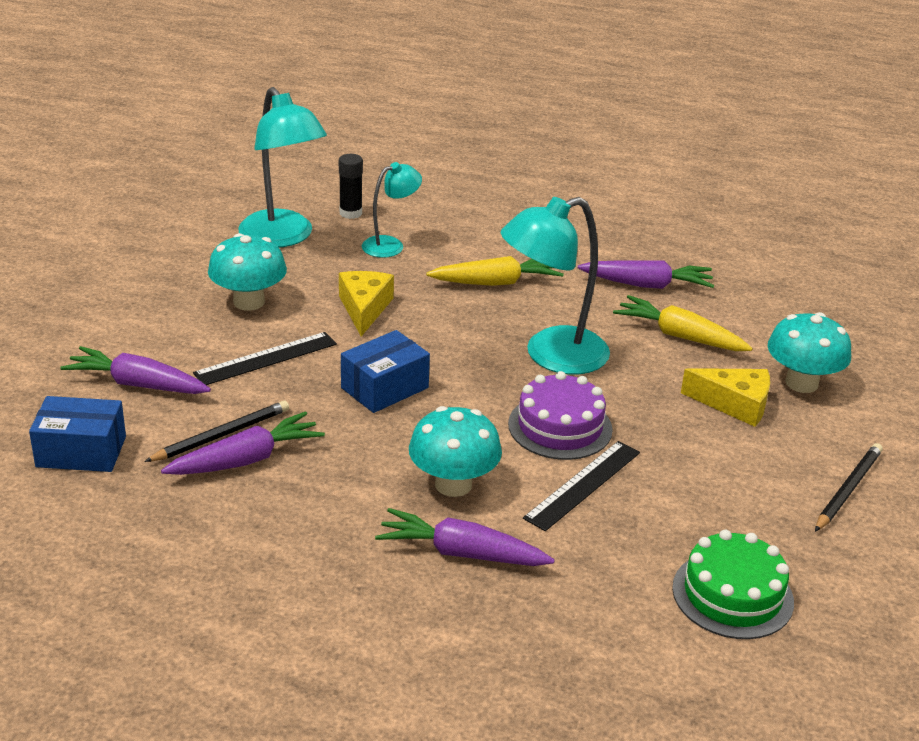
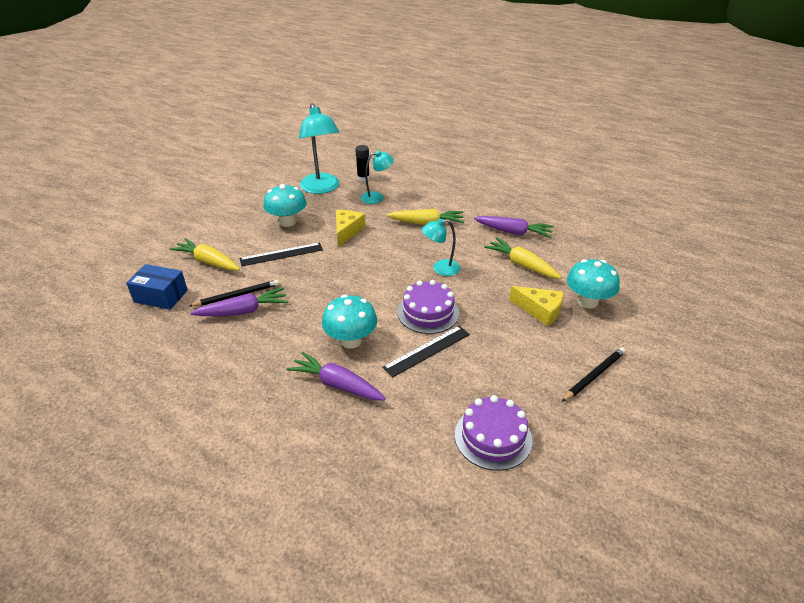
camera: 15 degrees right, 5 degrees up
purple carrot [60,346,211,394] -> yellow carrot [169,238,240,271]
blue box [341,330,430,413] -> none
turquoise lamp [501,197,610,374] -> turquoise lamp [422,219,460,276], size x0.56
green cake [672,530,794,639] -> purple cake [455,395,532,471]

